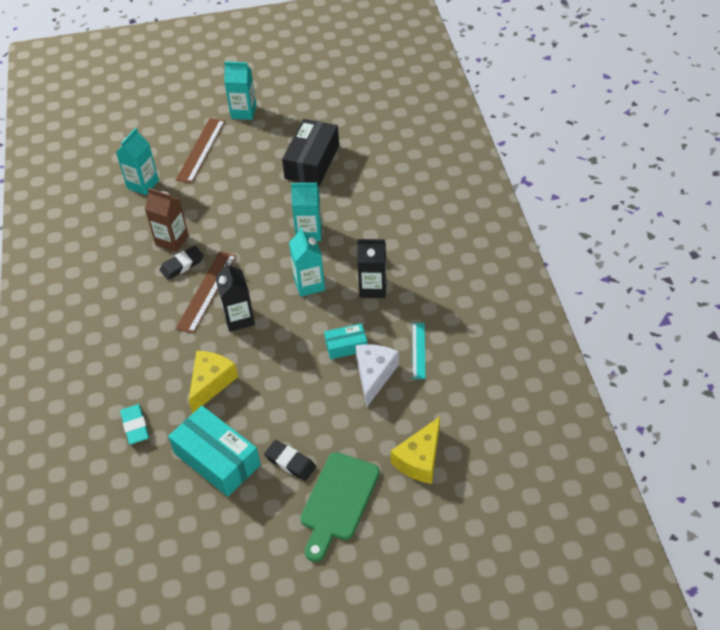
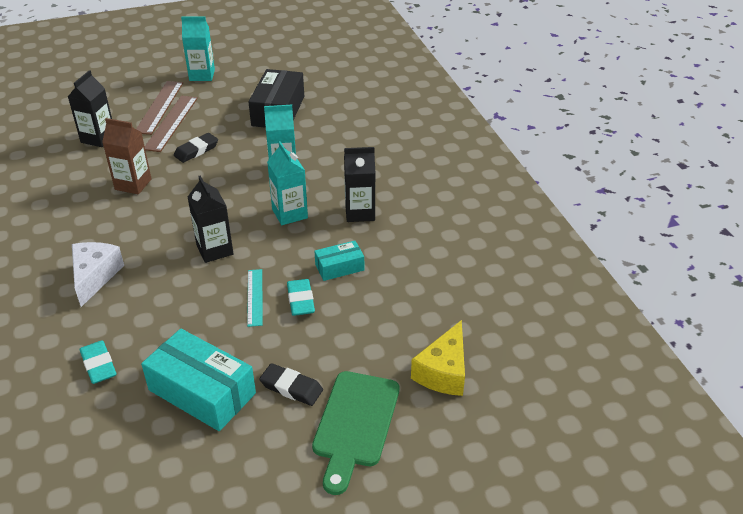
camera: 10 degrees left, 10 degrees down
turquoise carton [116,128,159,195] -> black carton [68,70,112,147]
black eraser [160,246,203,280] -> black eraser moved to [174,133,218,163]
brown ruler [175,251,236,334] -> brown ruler moved to [145,96,198,152]
yellow cheese [189,351,238,414] -> none
white cheese [356,344,399,407] -> white cheese moved to [72,242,124,307]
turquoise ruler [412,323,426,379] -> turquoise ruler moved to [247,269,263,327]
none -> turquoise eraser [287,279,315,316]

